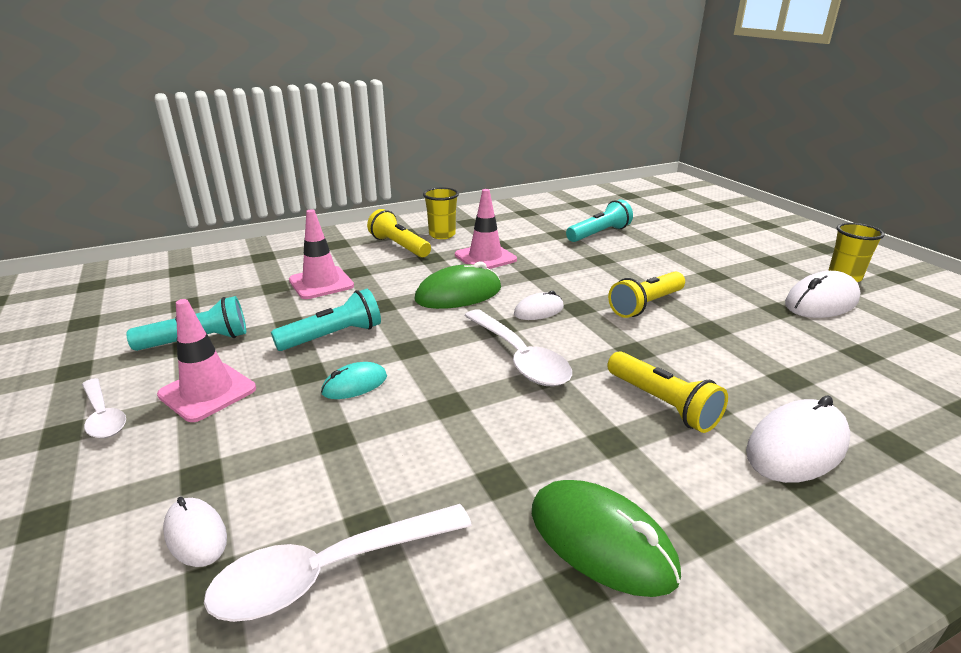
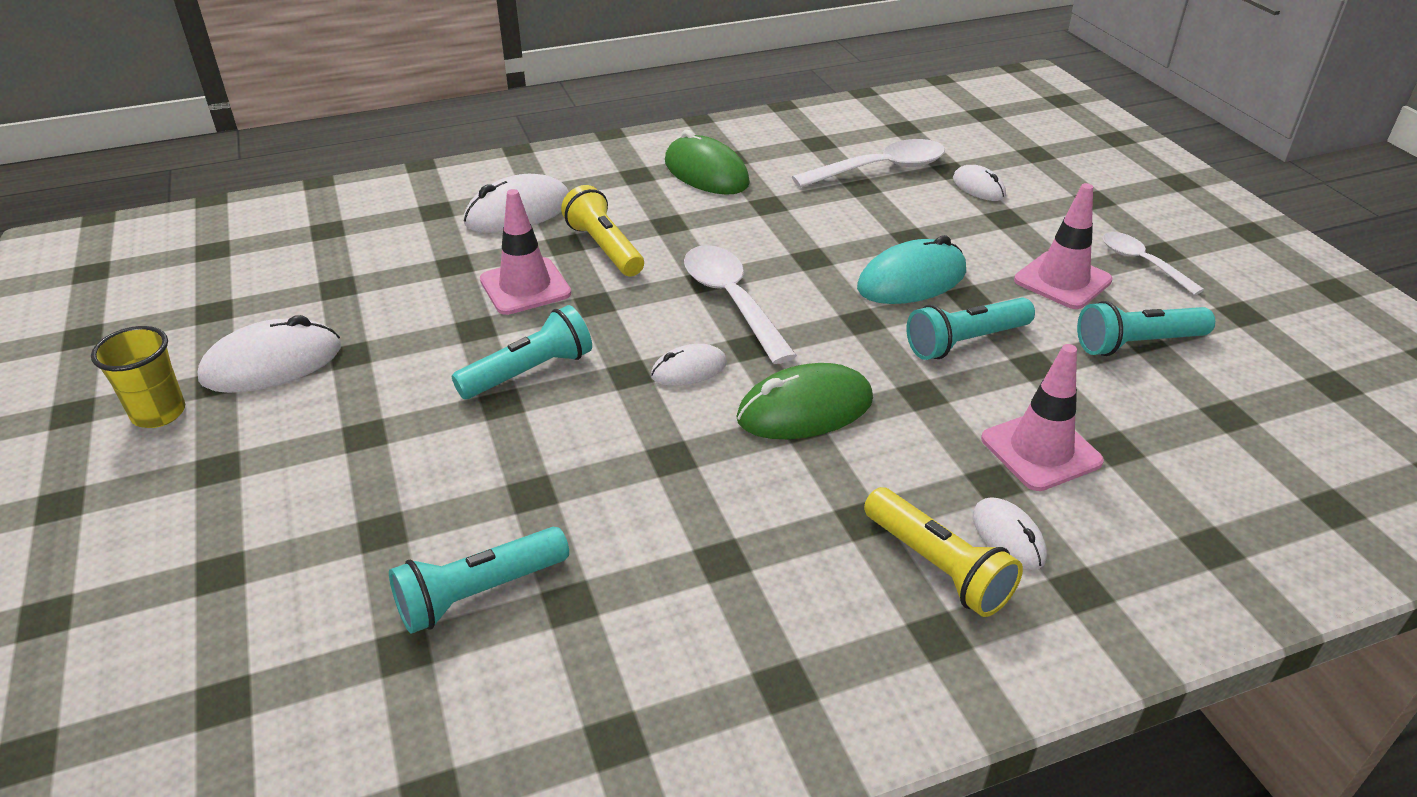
camera: 175 degrees left, 10 degrees up
turquoise mouse [321,362,387,399] -> turquoise mouse [857,235,966,304], size x1.72
yellow cup [423,188,459,239] -> none
pink traffic cone [455,189,517,269] -> pink traffic cone moved to [480,189,571,315]
yellow flashlight [608,272,685,318] -> turquoise flashlight [452,305,592,399]
none -> white mouse [973,497,1047,570]

